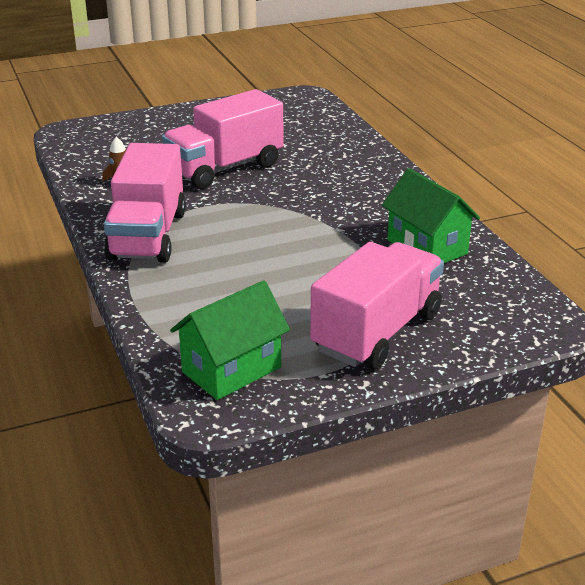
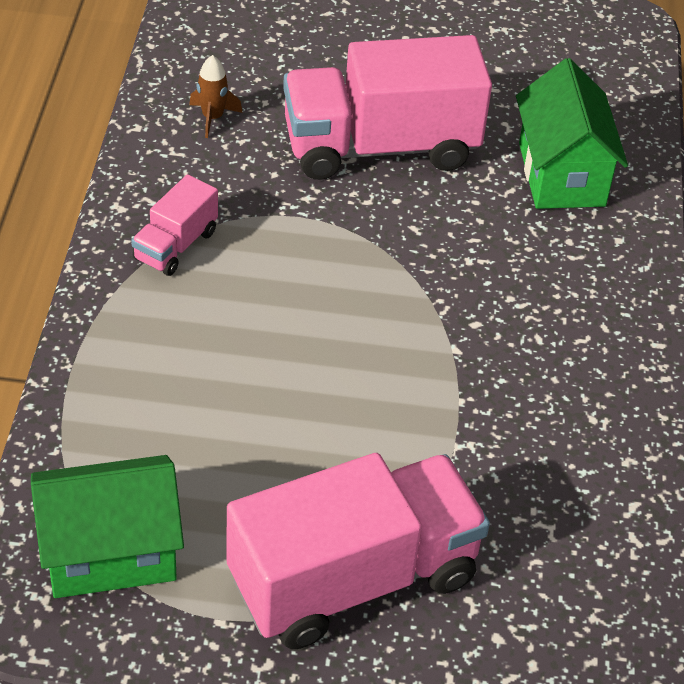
camera: 25 degrees right, 15 degrees up
pink truck [104,143,186,263] -> pink truck [131,174,218,276], size x0.47
green house [382,168,480,263] -> green house moved to [516,58,628,209]

